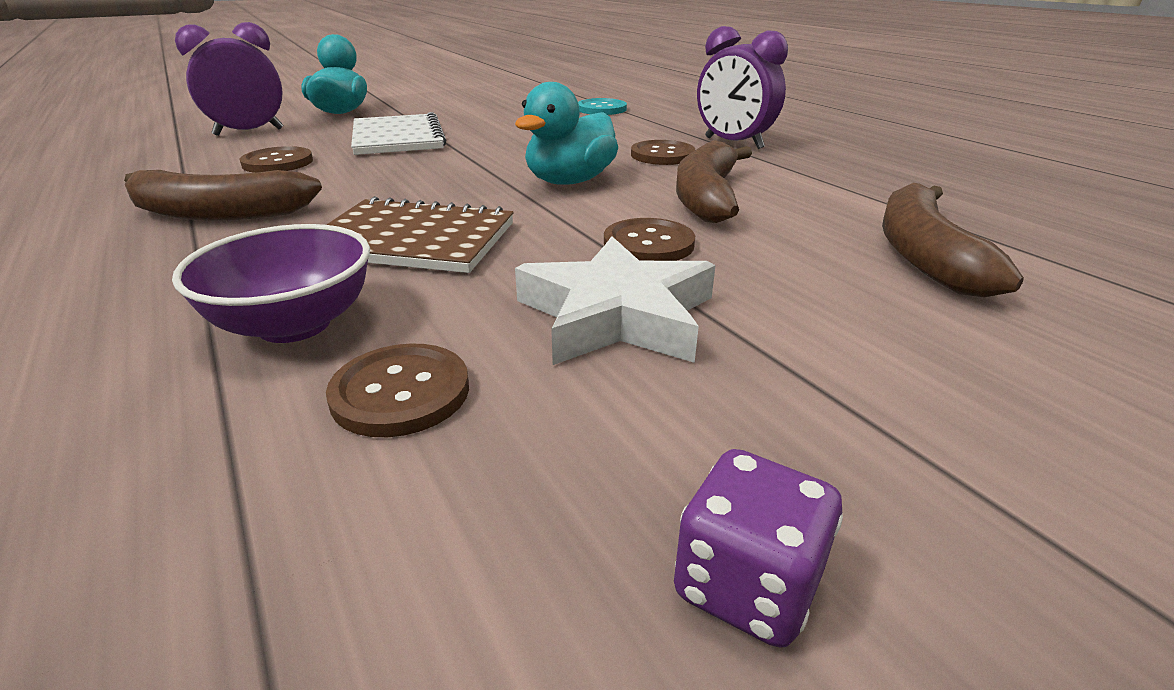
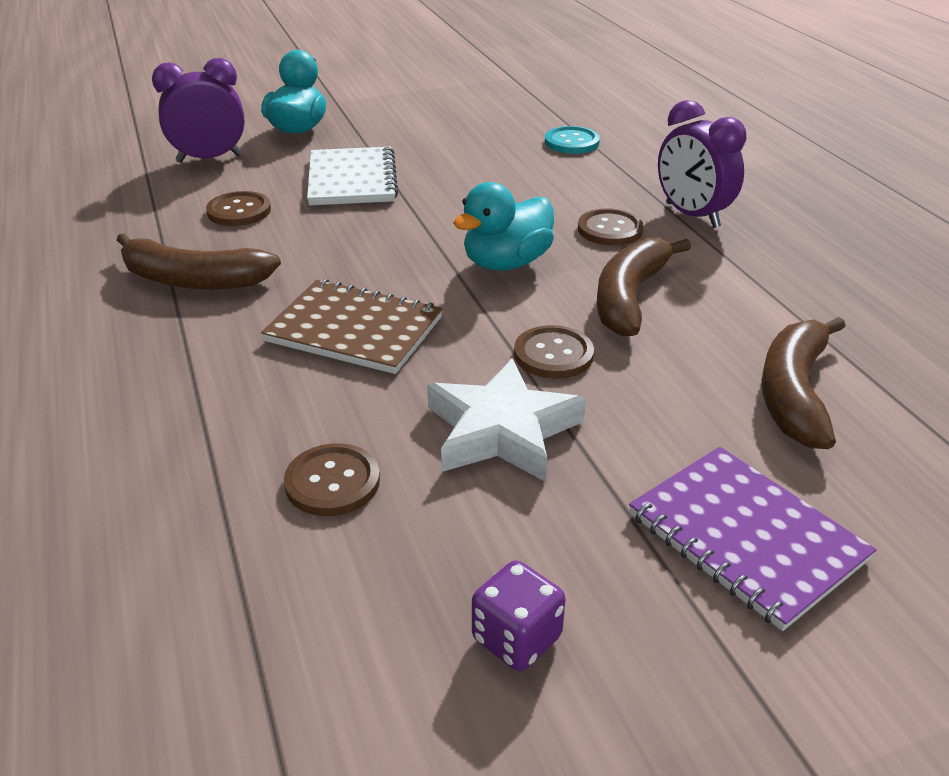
camera: 10 degrees right, 5 degrees up
purple bowl [172,224,370,343] -> none
none -> purple notebook [629,447,876,631]

